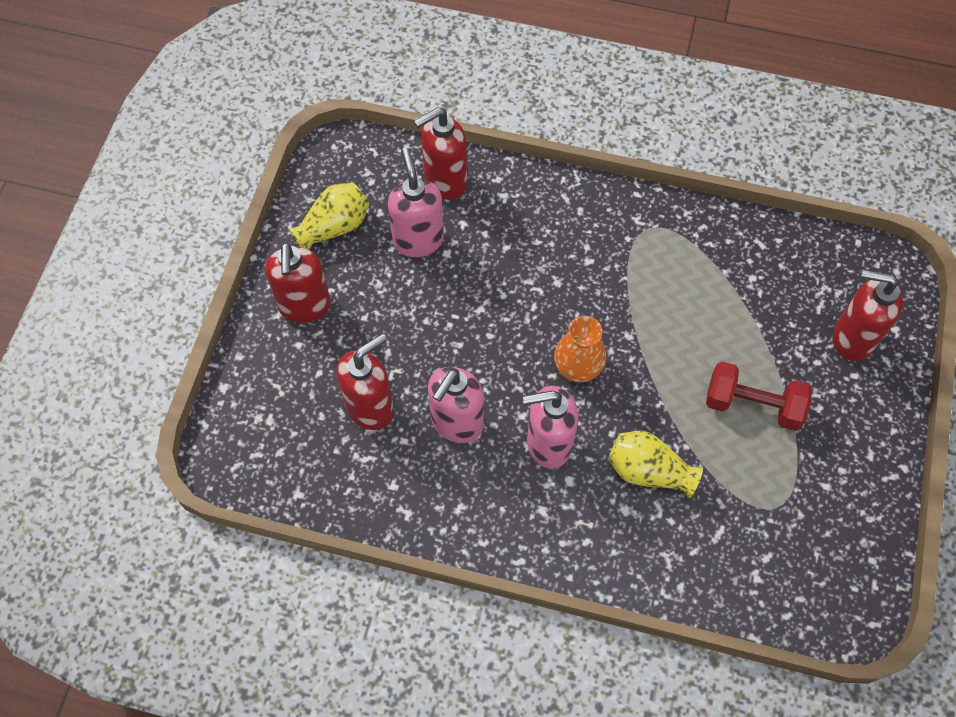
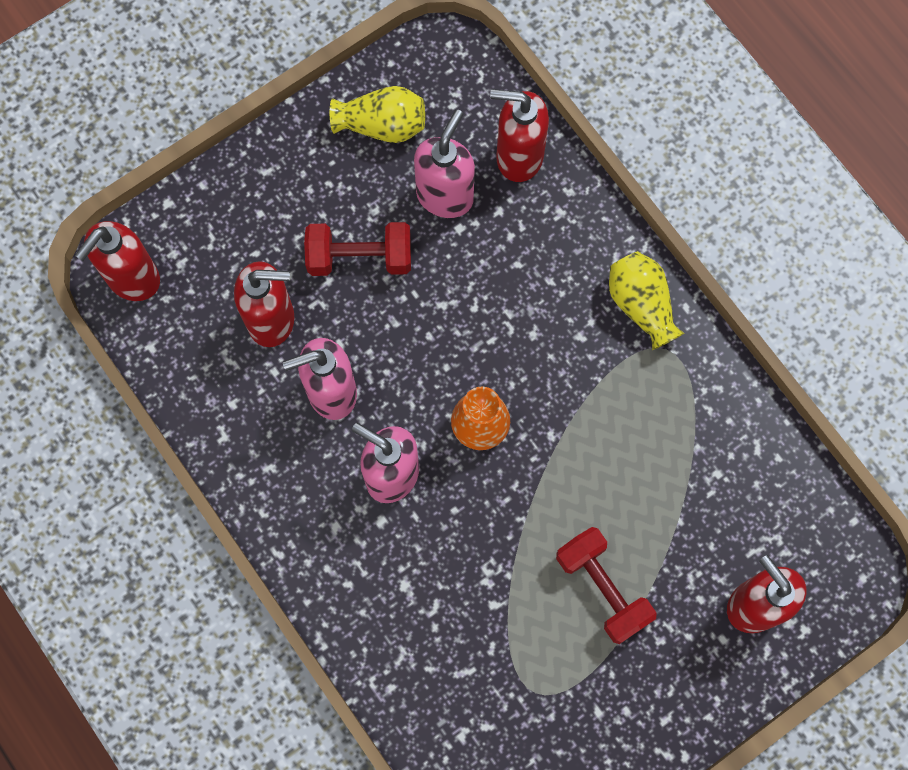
camera: 40 degrees right, 10 degrees up
red soap dispenser [265,242,331,323] -> red soap dispenser moved to [75,221,160,301]
yellow vase [608,431,703,498] -> yellow vase moved to [609,251,684,350]
none -> red dumbbell [304,222,411,276]

